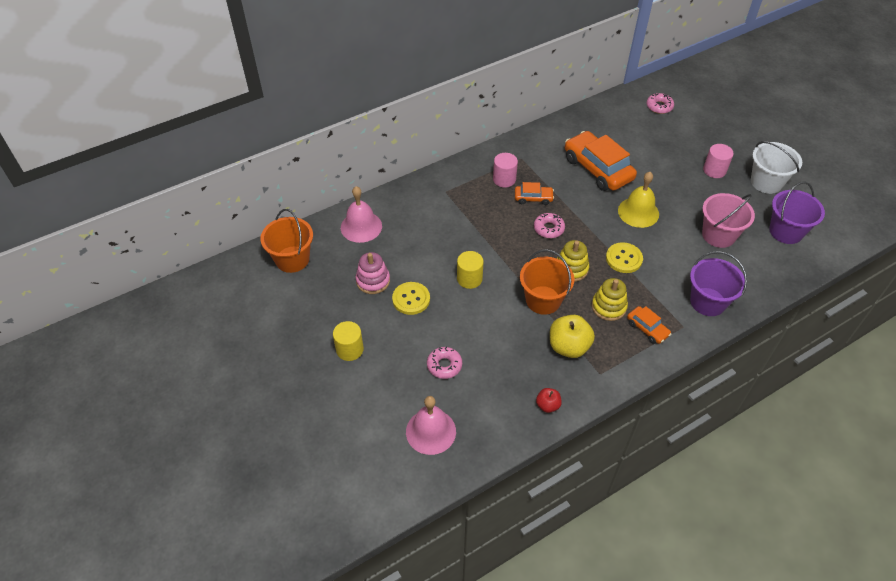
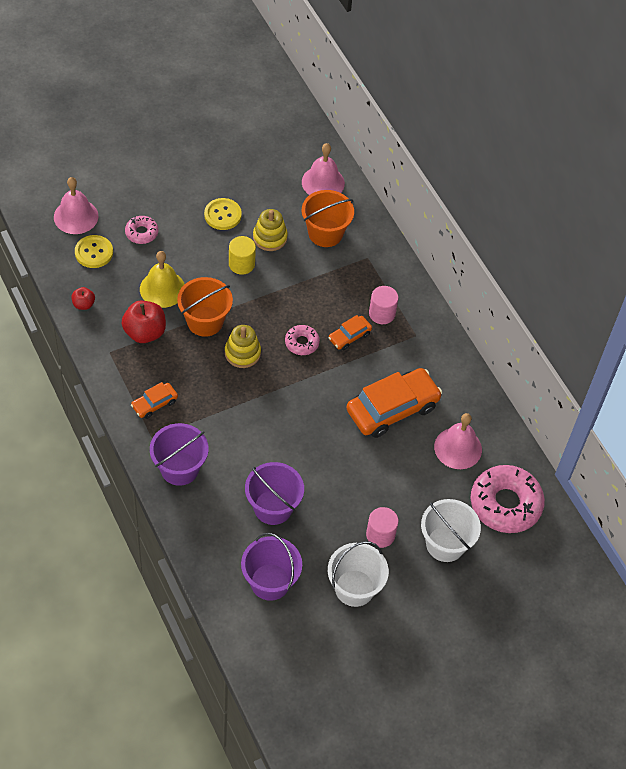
camera: 90 degrees right, 5 degrees up
orange bucket [260,209,313,273] -> orange bucket moved to [302,190,354,247]
yellow cylinder [333,321,364,361] -> none
pink stacking toy [356,252,390,294] -> none
orange car [515,182,554,205] -> orange car turned 45 degrees clockwise [328,315,372,350]
yellow apple [550,315,595,358] -> red apple [122,301,166,343]
yellow stacking toy [592,278,628,321] -> yellow stacking toy moved to [253,209,288,251]
yellow button [606,242,643,273] -> yellow button moved to [75,235,113,268]
yellow bell [618,172,659,228] -> yellow bell moved to [140,251,185,308]
pink donut [647,93,674,114] -> pink donut [470,465,545,533], size x2.01
pink bucket [702,193,755,248] -> purple bucket [245,462,304,525]
none -> white bucket [421,499,481,562]
none -> pink bell [434,413,482,469]

